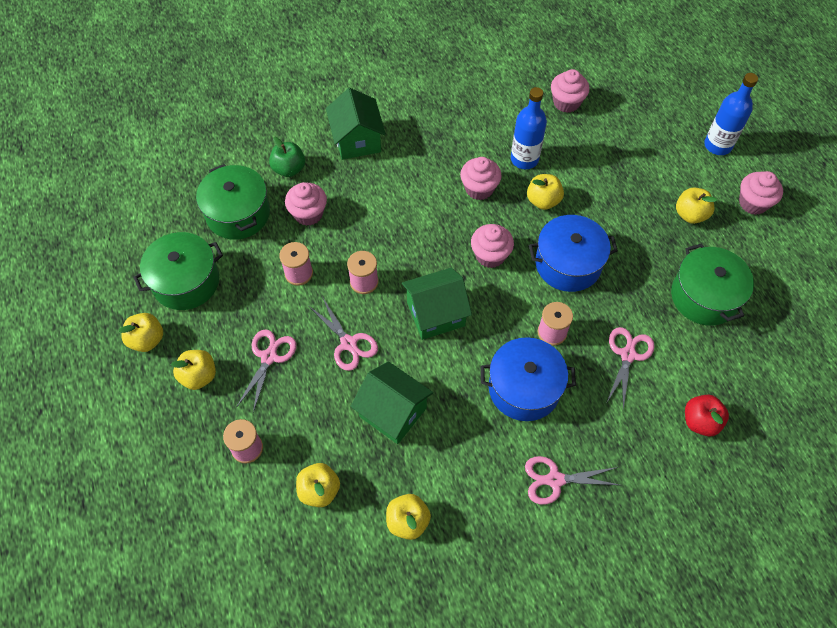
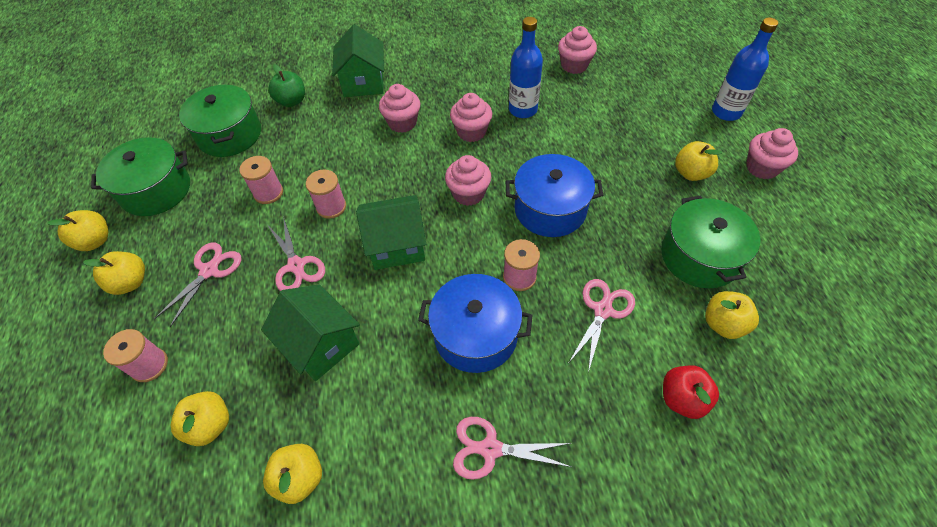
camera: 10 degrees right, 5 degrees down
pink cupcake [285,182,327,226] -> pink cupcake moved to [379,84,420,133]
yellow apple [527,174,564,210] -> yellow apple moved to [705,291,759,339]

